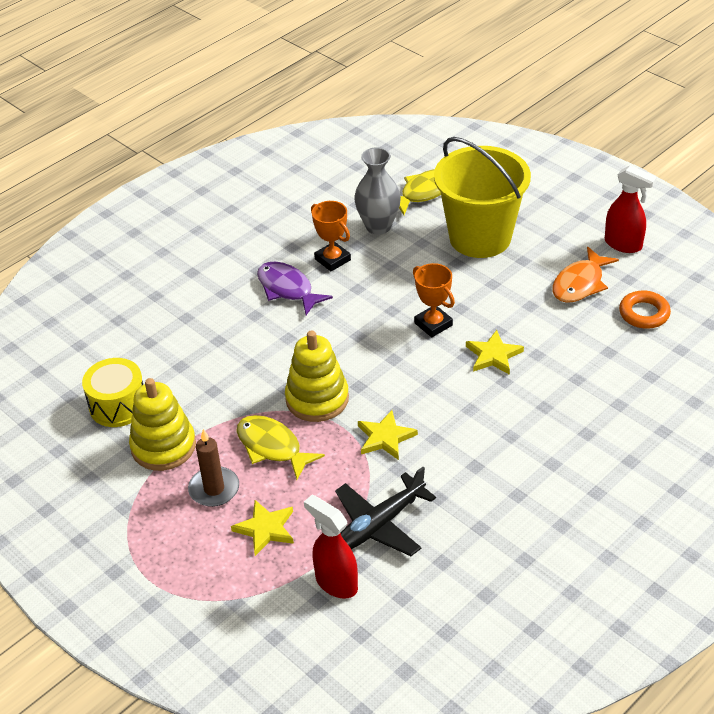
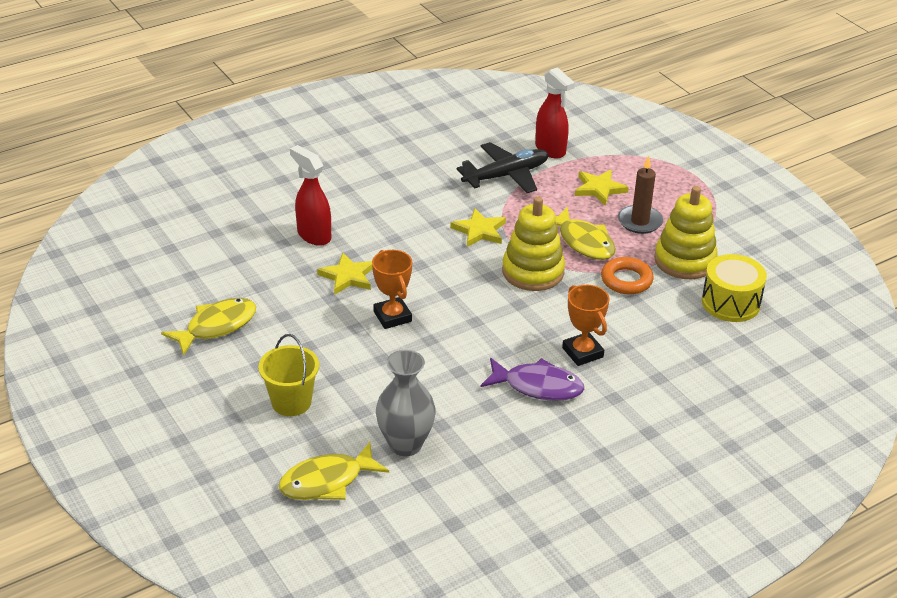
camera: 170 degrees left, 5 degrees down
purple fish [257,262,333,315] -> purple fish turned 45 degrees counterclockwise [481,358,584,401]
orange trophy [311,201,351,271] -> orange trophy moved to [562,285,609,366]
yellow bucket [434,137,531,258] -> yellow bucket [259,334,319,416], size x0.52
orange fish [552,247,619,303] -> yellow fish [161,298,256,356]
red spray bottle [605,165,657,253] -> red spray bottle moved to [290,145,331,246]
orange ring [619,290,671,329] -> orange ring moved to [601,257,654,295]

